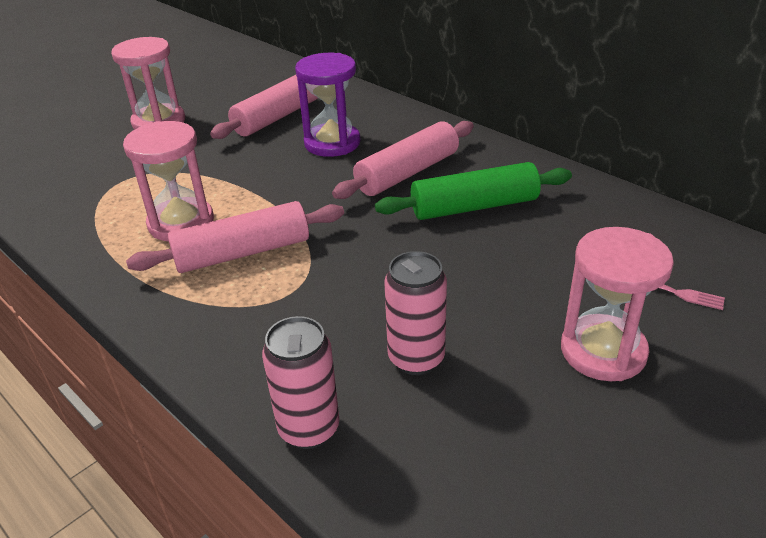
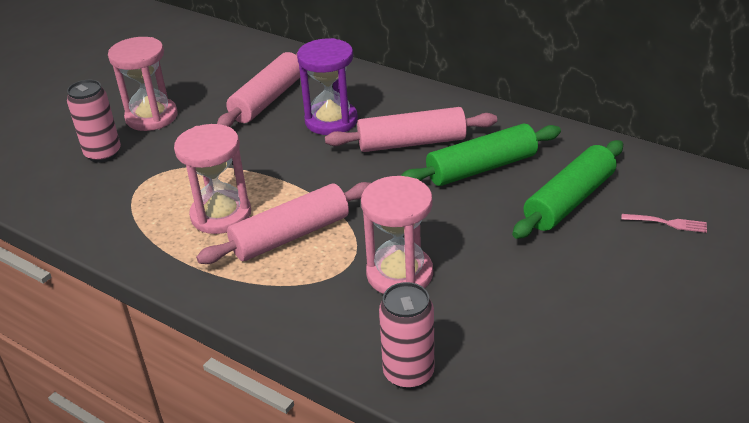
camera: 10 degrees left, 0 degrees up
pink rolling pin [332,121,474,199] -> pink rolling pin turned 45 degrees clockwise [325,107,497,152]
pink can [384,251,447,375] -> pink can moved to [67,80,121,163]
pink hourglass [561,227,674,381] -> pink hourglass moved to [361,176,433,294]
none -> green rolling pin [512,140,623,239]

